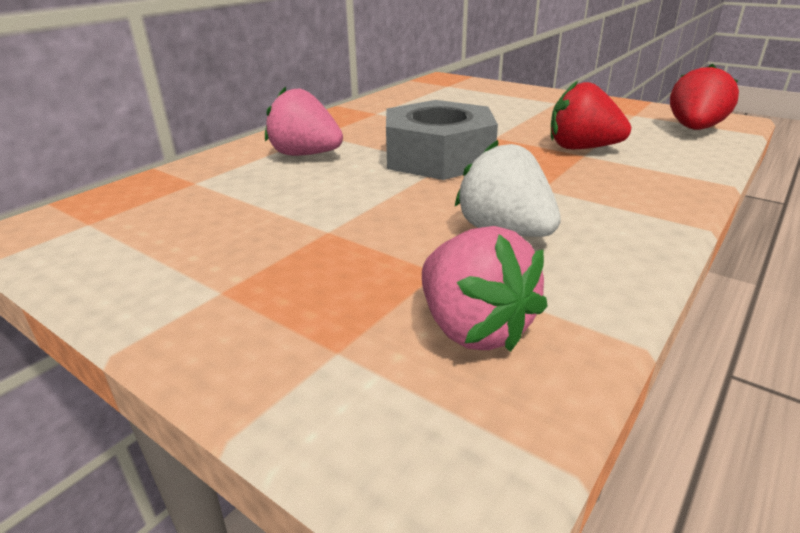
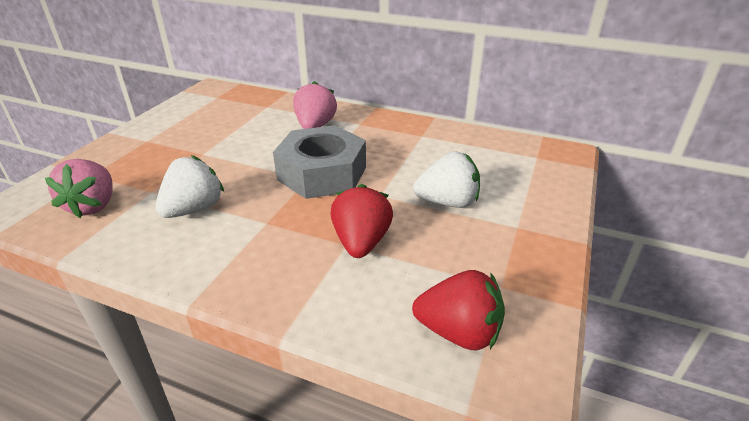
camera: 75 degrees right, 5 degrees up
pink strawberry [422,226,548,352] -> pink strawberry turned 45 degrees counterclockwise [45,159,113,218]
none -> white strawberry [413,151,480,208]

